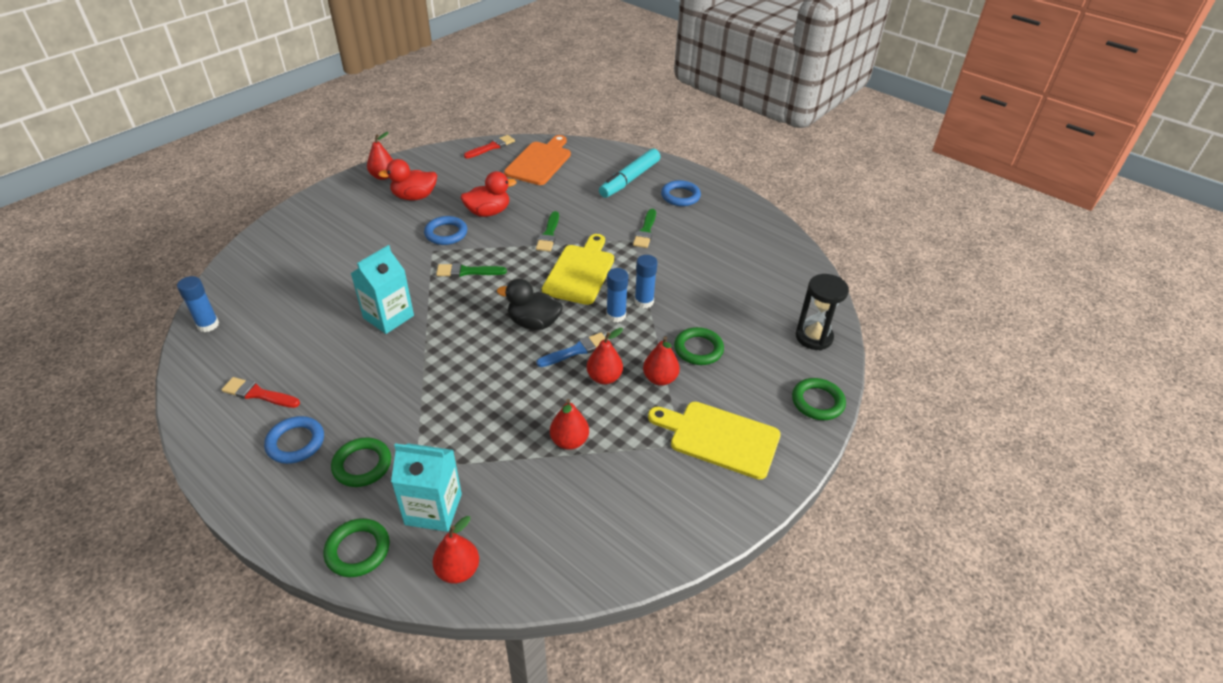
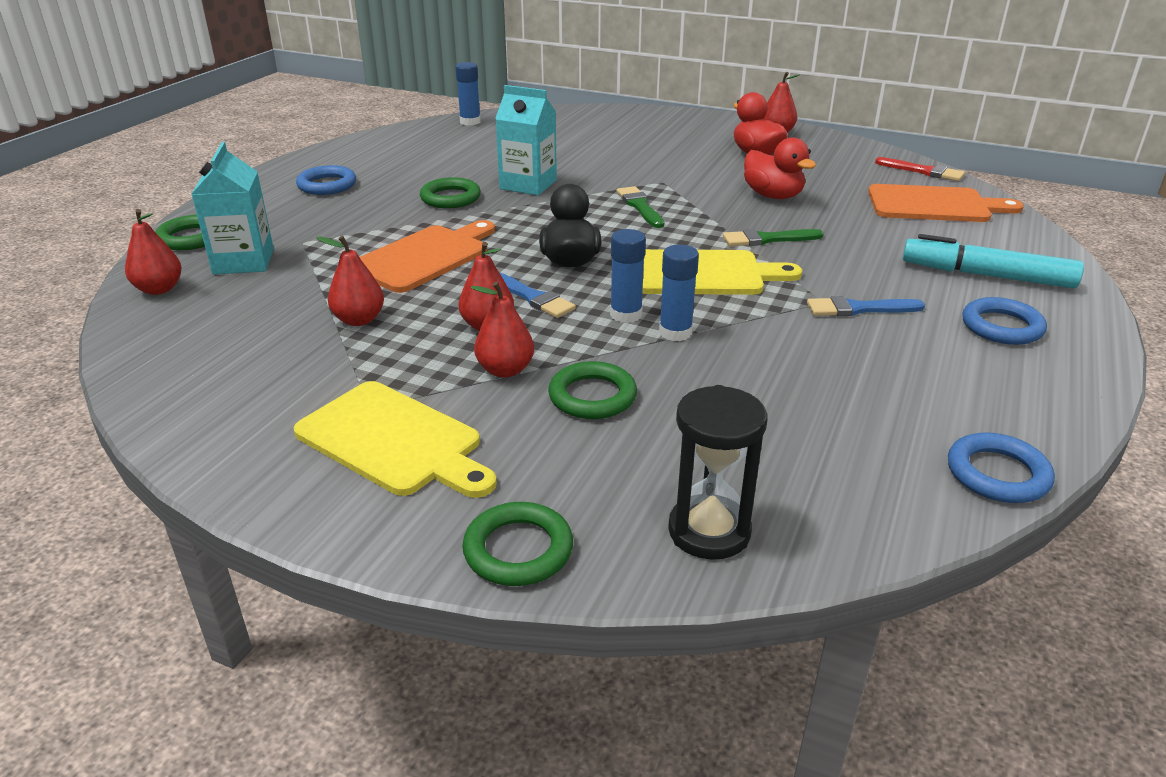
camera: 75 degrees right, 10 degrees down
red brush [221,377,300,408] -> none
green ring [331,437,391,487] -> green ring moved to [420,177,481,208]
blue ring [424,216,467,245] -> blue ring moved to [948,432,1055,503]
green brush [633,209,656,248] -> blue brush [807,296,925,316]
yellow cutting board [648,402,781,480] -> yellow cutting board turned 120 degrees clockwise [293,381,497,498]
none -> orange cutting board [360,220,495,293]

